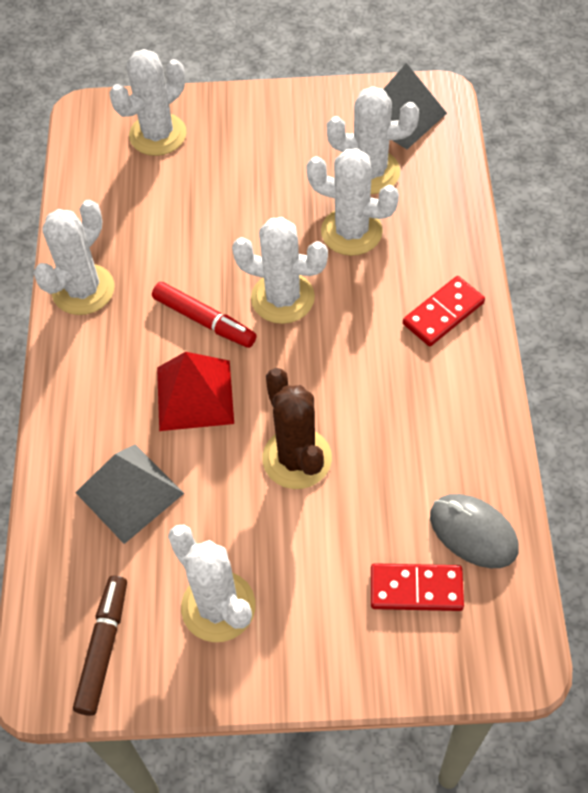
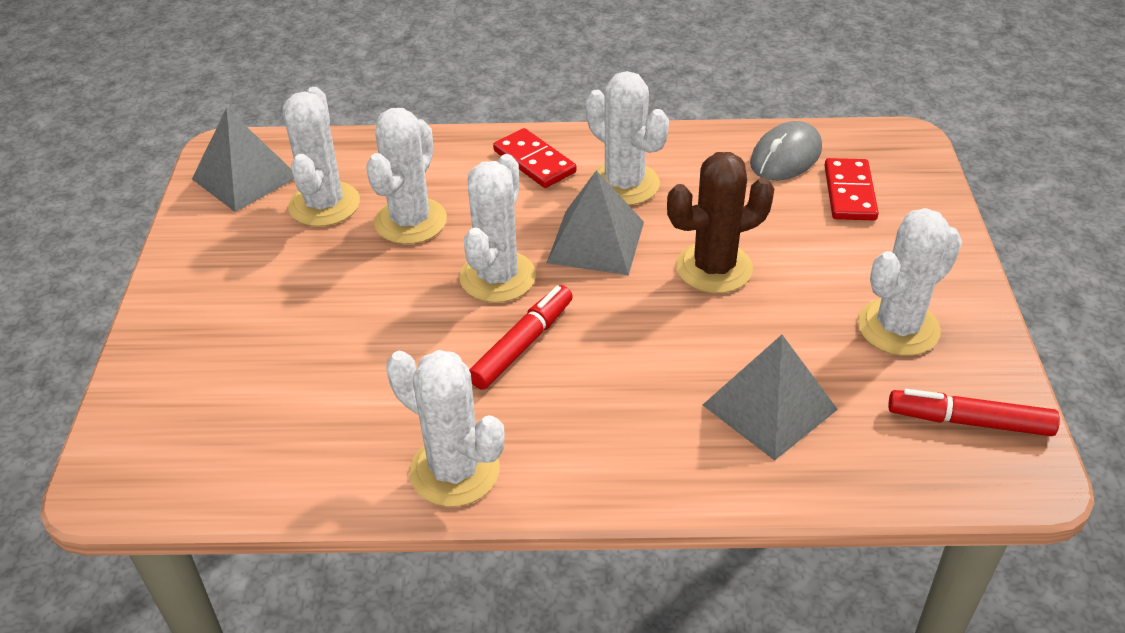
camera: 90 degrees left, 15 degrees down
brown marker [73,575,127,716] -> red marker [888,389,1060,436]
white cactus [110,49,186,156] -> white cactus moved to [586,71,669,205]
red pyramid [157,352,234,431] -> none
none -> grey pyramid [547,170,644,275]

